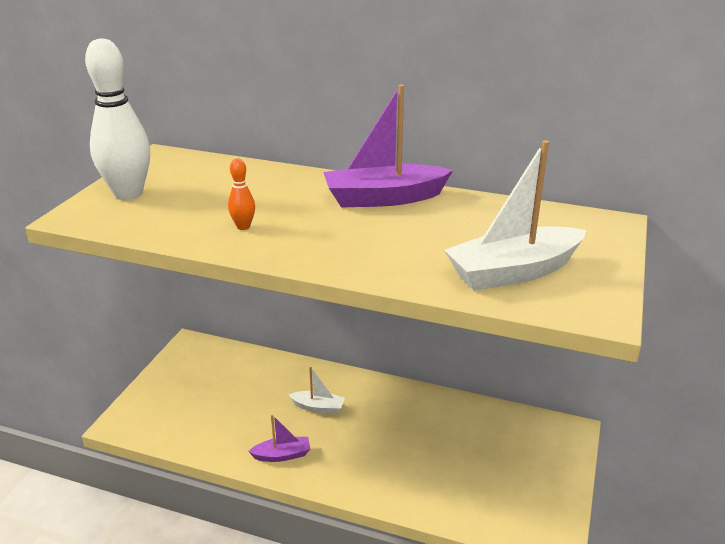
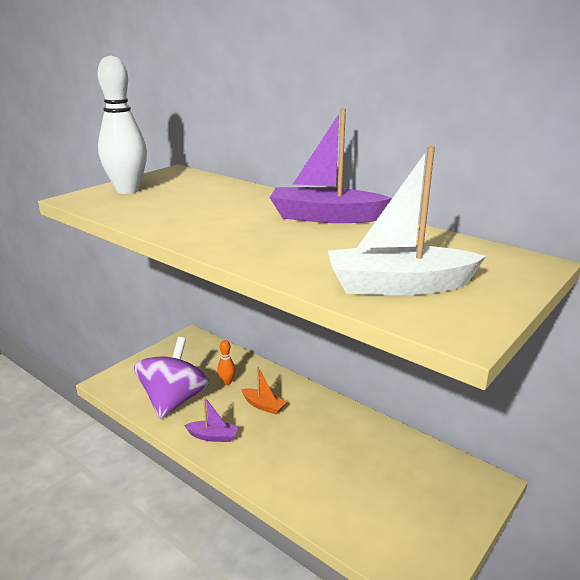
camera: 20 degrees right, 5 degrees down
orange bowling pin [228,158,255,230] -> orange bowling pin moved to [217,340,235,385]
white boat [289,367,345,414] -> orange boat [241,366,286,414]
none -> purple spinning top [134,337,209,419]

